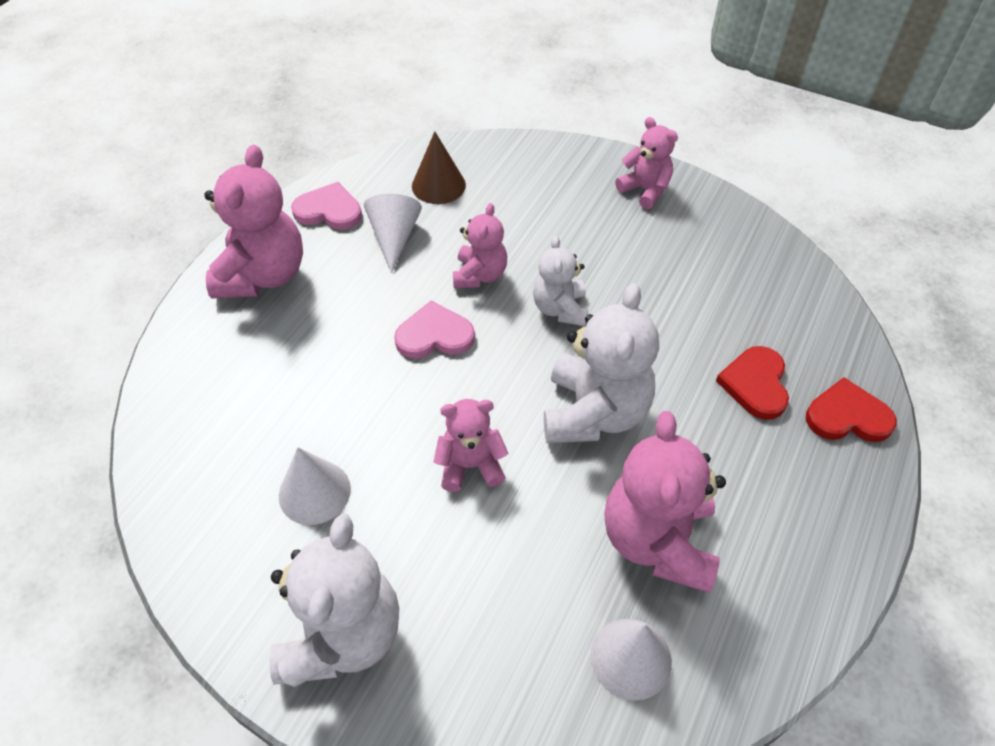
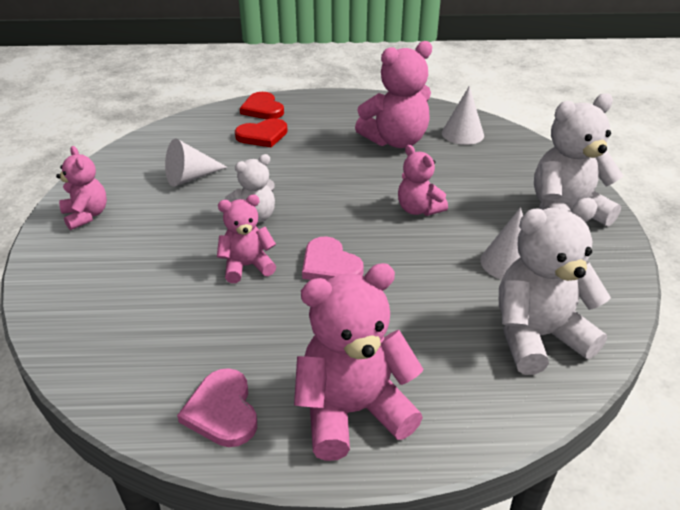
camera: 120 degrees left, 15 degrees down
white cone [364,194,422,273] -> white cone moved to [165,138,227,187]
brown cone [412,131,466,204] -> none
white teddy bear [544,283,659,443] -> white teddy bear moved to [499,198,611,375]
pink teddy bear [615,117,678,209] -> pink teddy bear turned 135 degrees clockwise [56,146,107,230]

